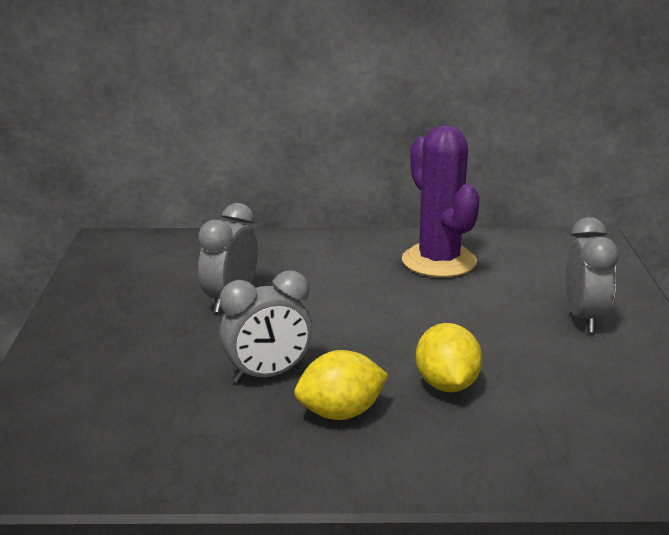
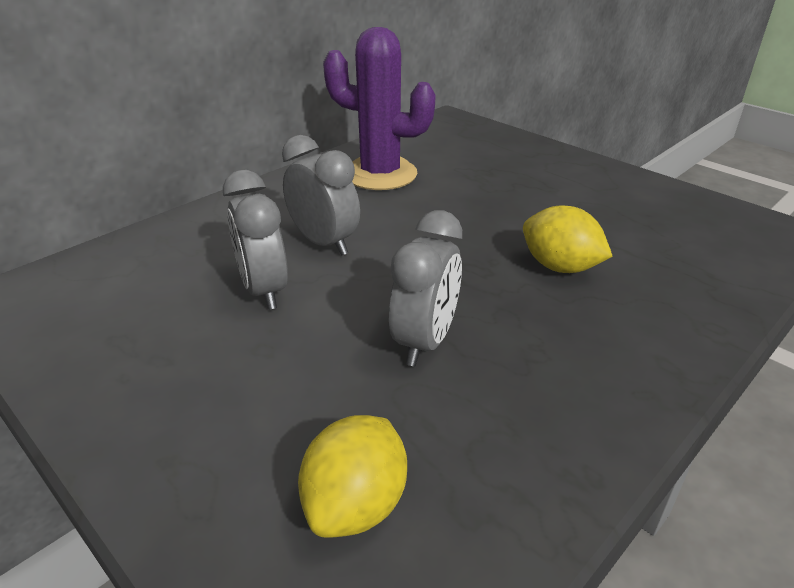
camera: 45 degrees left, 10 degrees up
yellow lemon [294,350,388,420] -> yellow lemon moved to [298,415,407,538]
grey clock [566,217,619,333] -> grey clock moved to [282,135,360,255]

